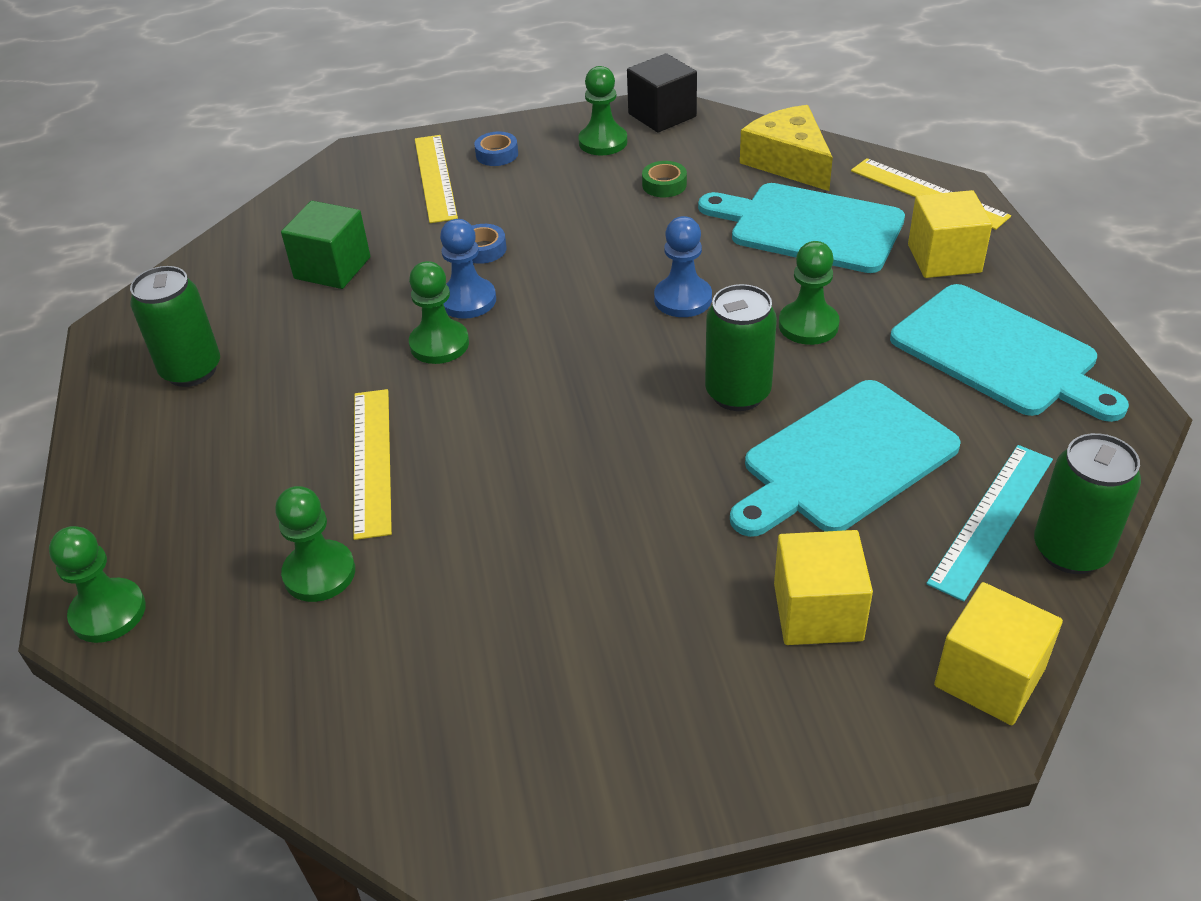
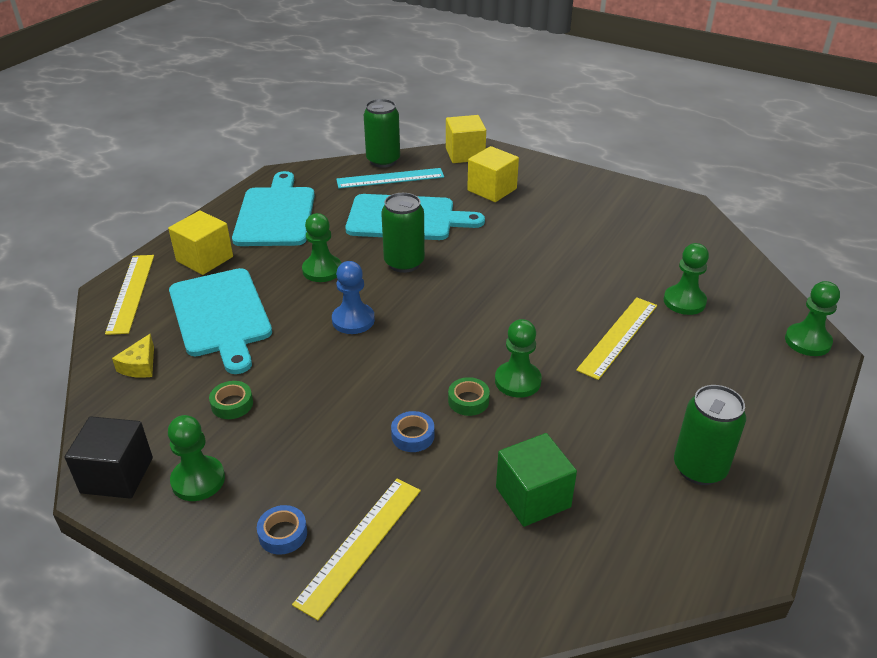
camera: 140 degrees left, 5 degrees down
blue pawn [440,219,496,319] -> green tape [448,377,490,416]
yellow cheese [740,105,833,191] -> yellow cheese [112,334,154,378], size x0.52

